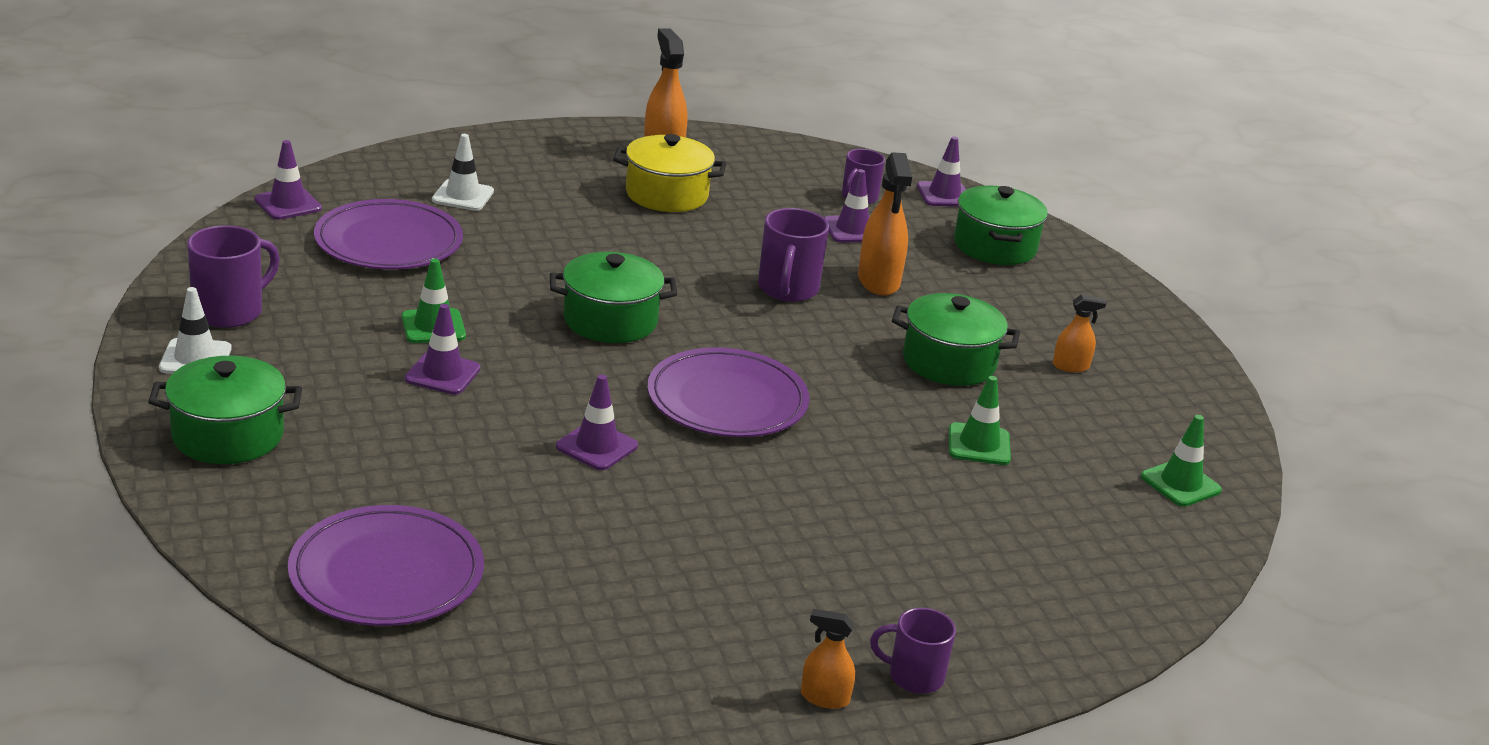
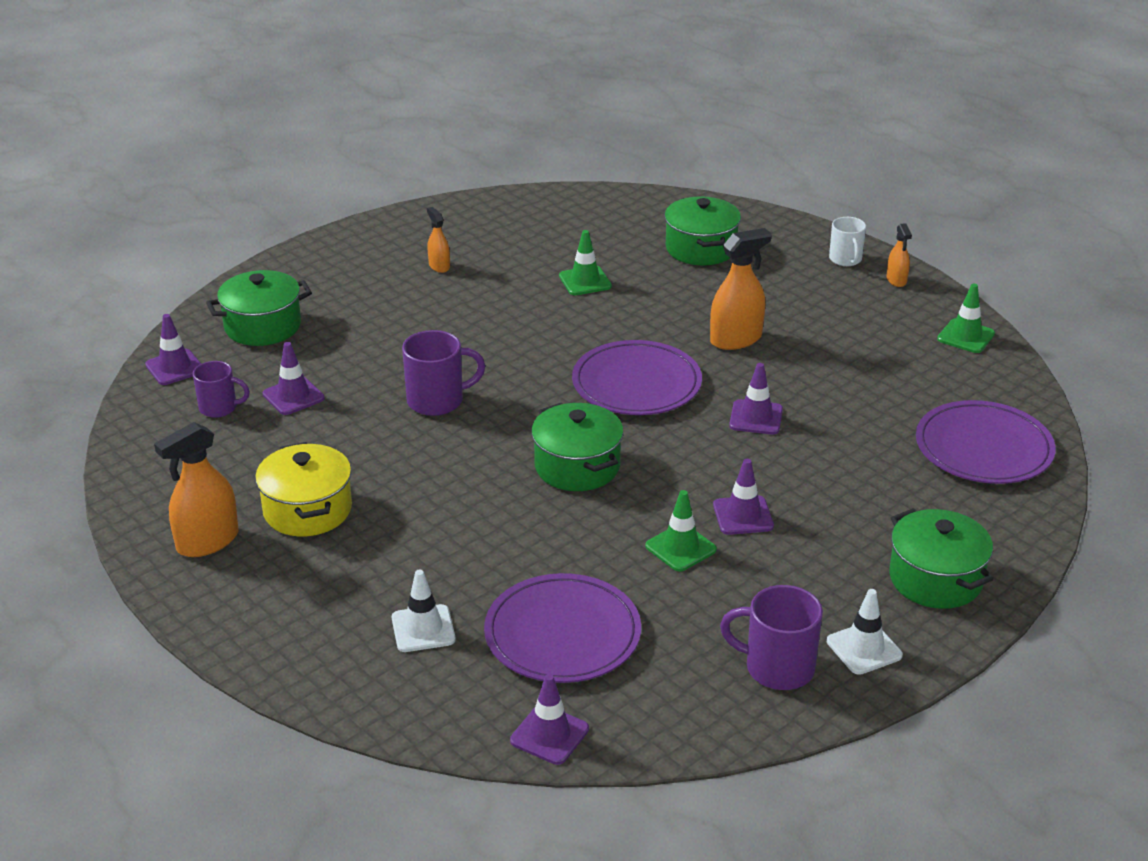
camera: 110 degrees left, 5 degrees up
orange spray bottle [858,152,912,296] -> orange spray bottle moved to [710,228,772,350]
purple mug [870,608,956,694] -> white mug [829,217,866,266]
green pot [892,293,1020,386] -> green pot moved to [664,196,741,265]
green traffic cone [1141,415,1222,507] -> green traffic cone moved to [937,284,995,353]

